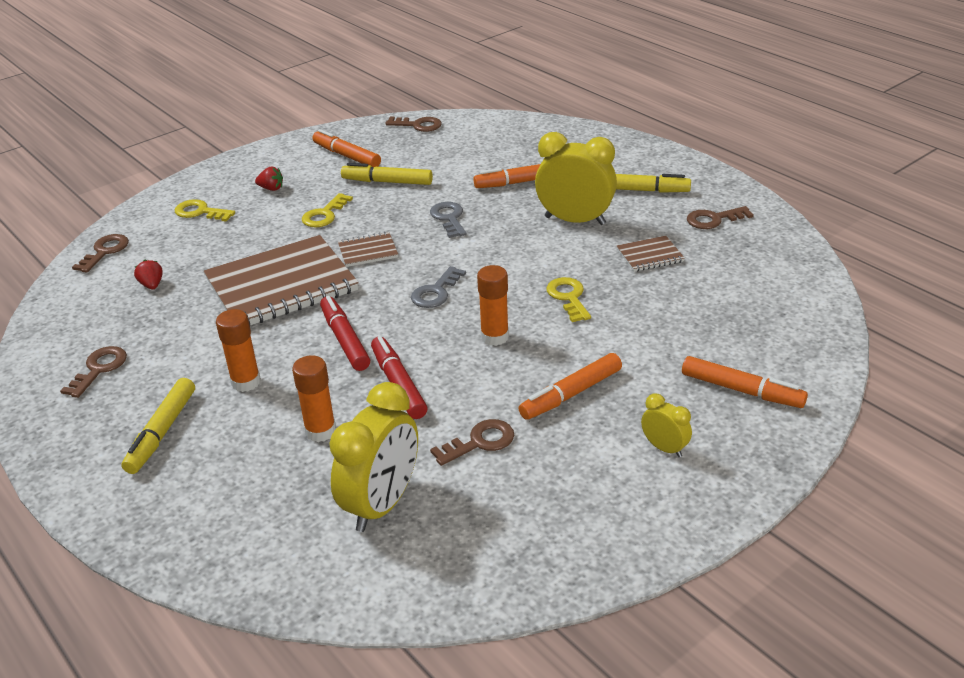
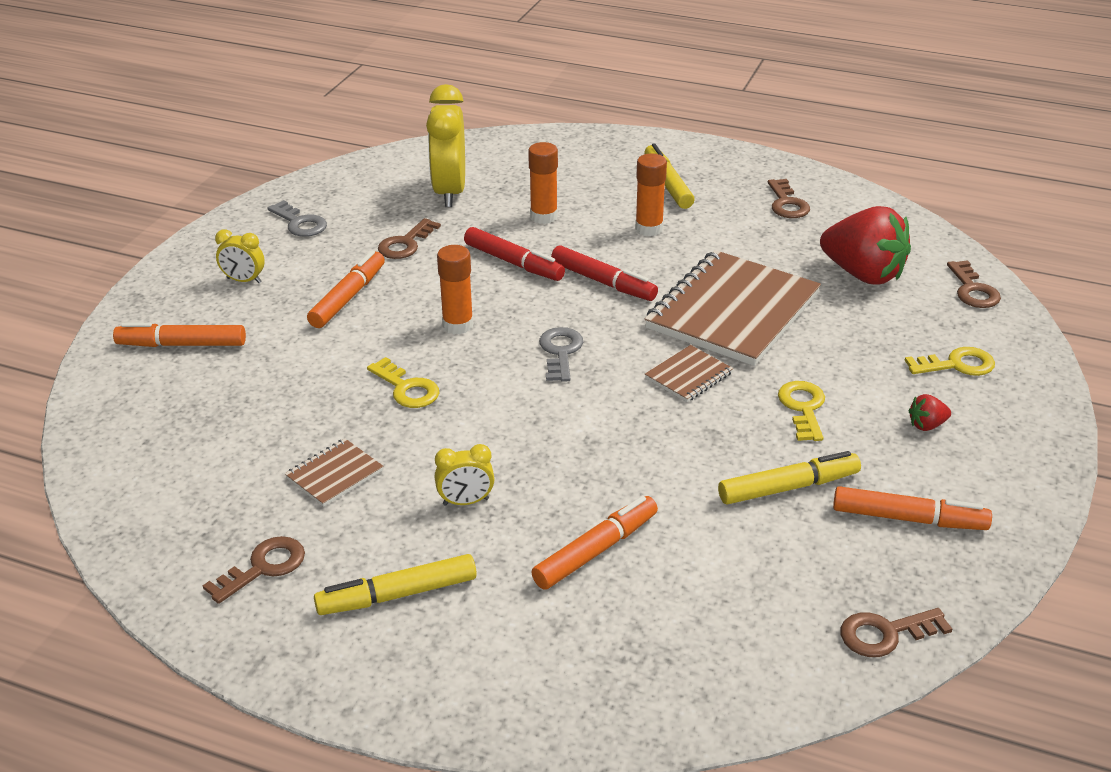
camera: 150 degrees right, 0 degrees up
red strawberry [134,260,162,289] -> red strawberry [820,206,911,285], size x2.45
grey key [430,202,466,238] -> grey key moved to [267,200,327,237]
yellow clock [535,132,617,225] -> yellow clock [435,444,495,506], size x0.49

